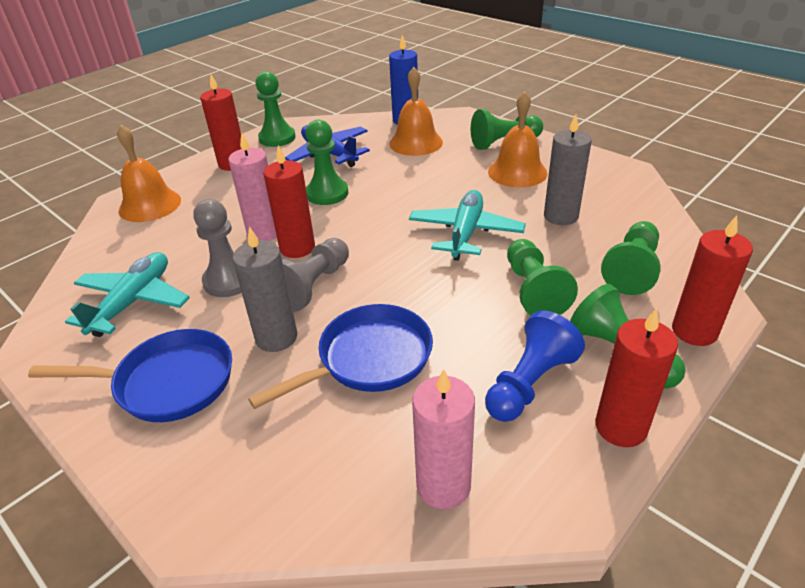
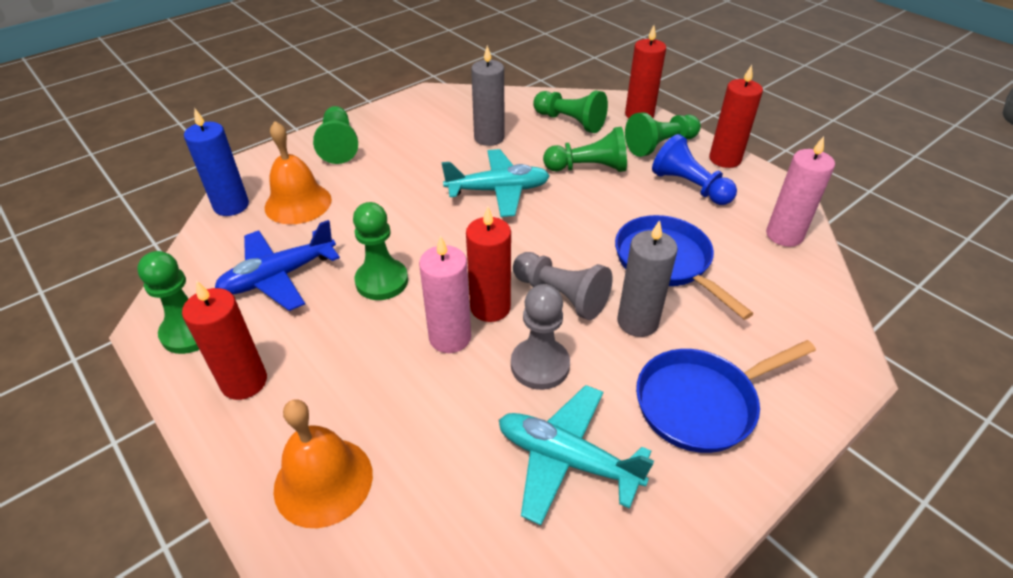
camera: 85 degrees left, 5 degrees up
blue pan [28,329,232,422] -> blue pan turned 120 degrees counterclockwise [636,340,816,453]
turquoise plane [409,190,526,261] -> turquoise plane turned 150 degrees clockwise [441,149,550,217]
orange bell [488,91,548,188] -> none

